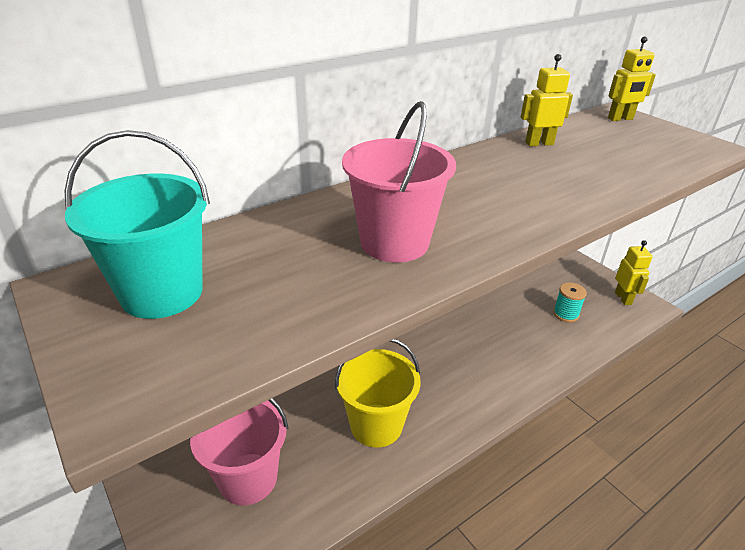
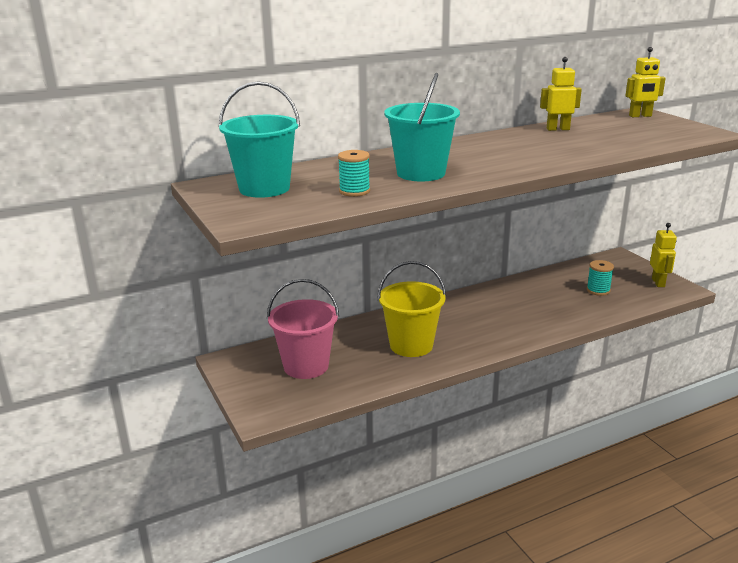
camera: 10 degrees right, 10 degrees down
pink bucket [342,101,456,263] -> turquoise bucket [384,73,460,181]
none -> turquoise spool [338,150,370,197]

